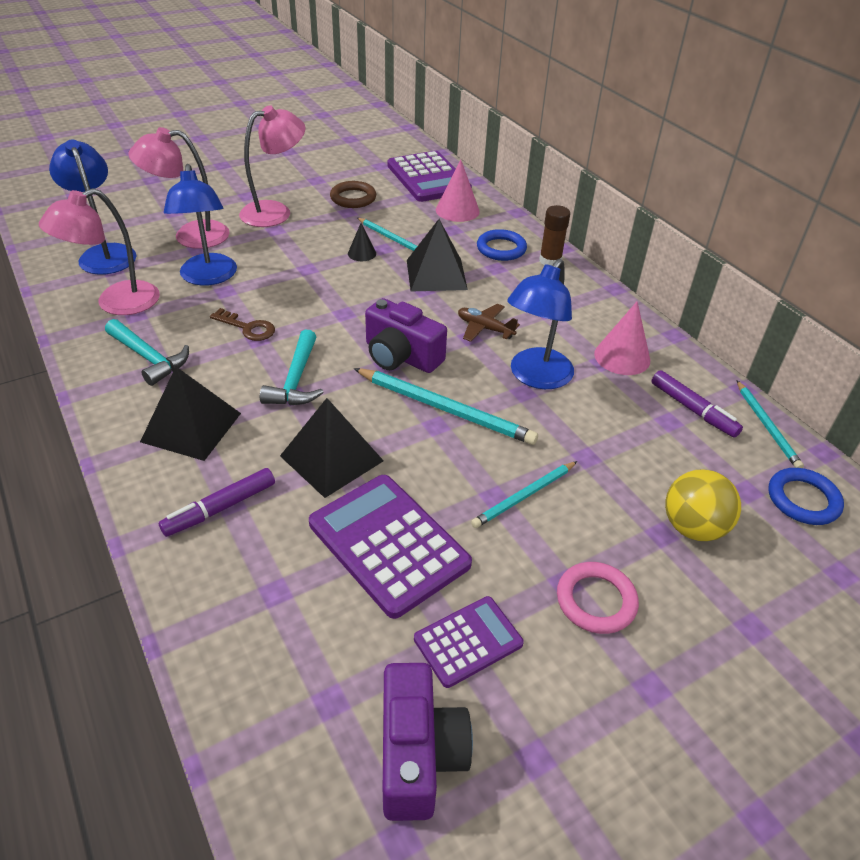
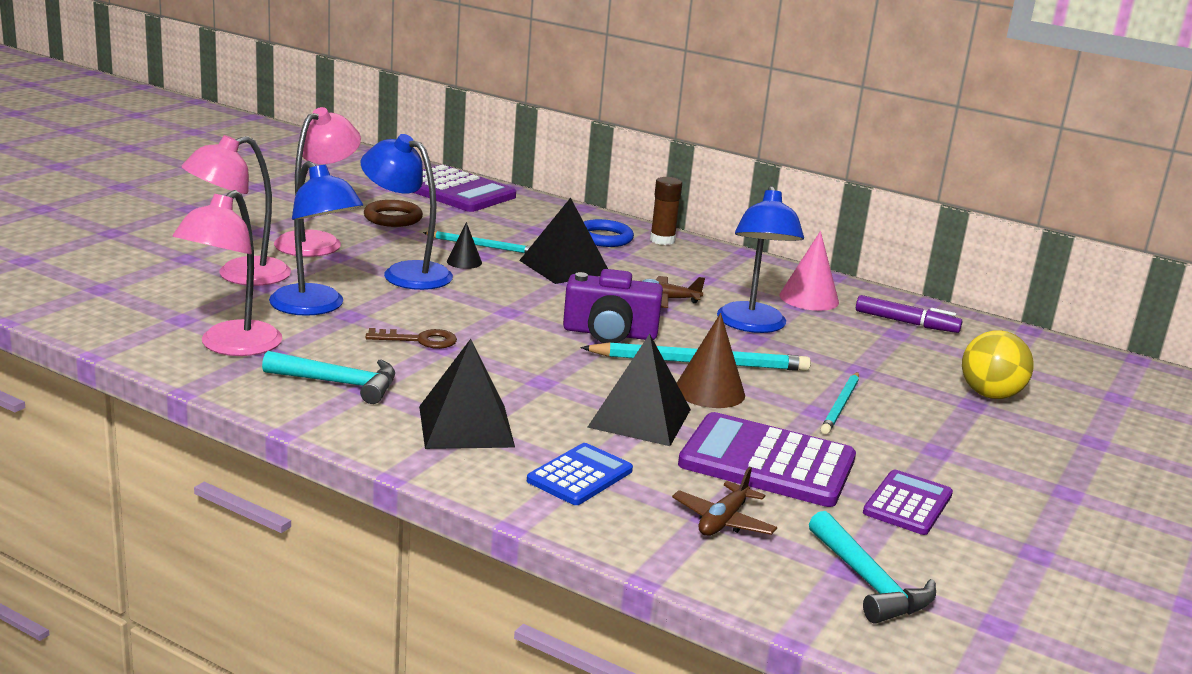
camera: 30 degrees left, 20 degrees down
blue lamp [49,139,136,275] -> blue lamp moved to [361,134,453,290]
purple marker [159,468,275,537] -> blue calculator [527,443,633,505]
turquoise hammer [260,329,324,405] -> turquoise hammer moved to [809,511,936,624]
purple camera [383,663,473,821] -> none
pink cone [436,160,480,222] -> none
pink ring [557,562,639,634] -> none
turquoise pencil [737,381,804,468] -> none
blue ring [769,468,844,525] -> none
none -> brown plane [672,467,777,536]
none -> brown cone [677,313,745,408]

